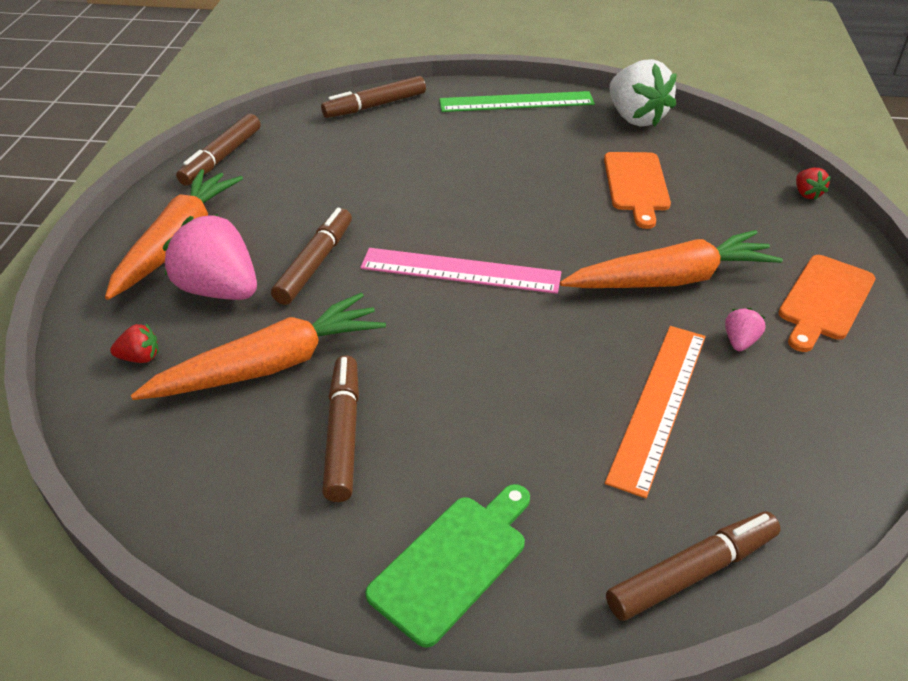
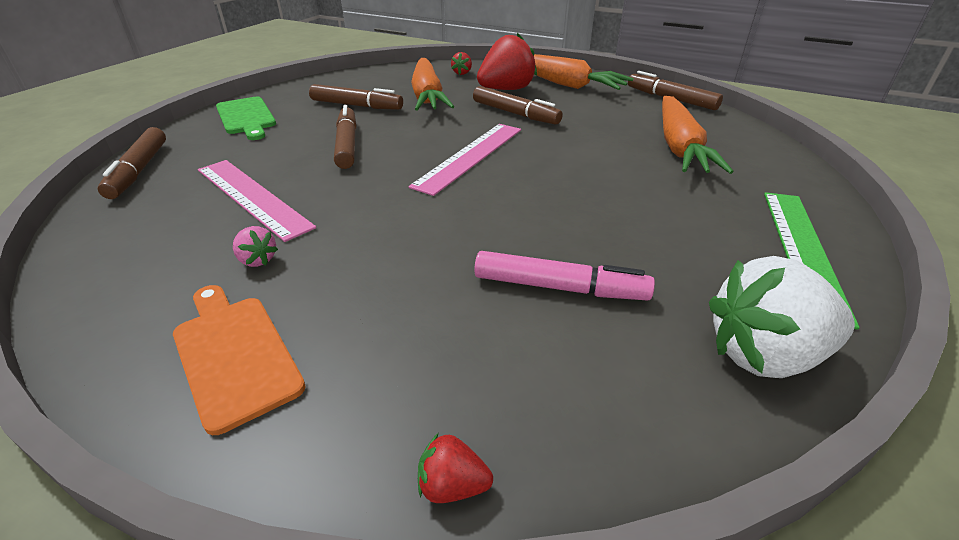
camera: 110 degrees right, 5 degrees down
pink strawberry [163,214,257,300] -> red strawberry [477,33,537,90]
brown marker [321,76,426,118] -> brown marker moved to [334,105,357,169]
orange carrot [560,230,783,288] -> orange carrot moved to [662,96,733,174]
orange cutting board [604,152,671,229] -> pink marker [474,251,655,301]
orange ruler [605,326,705,498] -> pink ruler [198,160,316,242]

